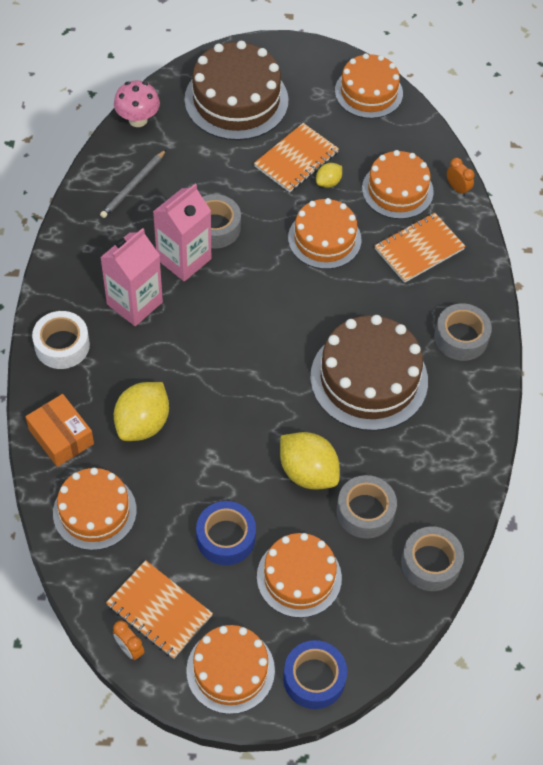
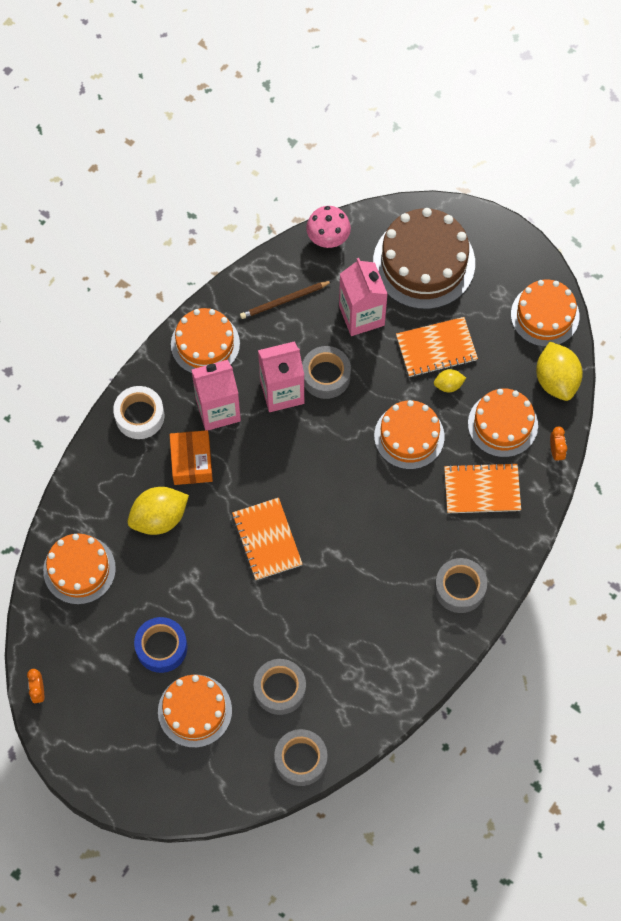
camera: 35 degrees right, 10 degrees up
orange box [26,394,94,467] -> orange box moved to [170,430,213,485]
grey pencil [100,150,166,218] -> brown pencil [240,281,332,319]
orange notebook [106,560,213,659] -> orange notebook moved to [232,498,302,580]
orange cake [186,625,275,714] -> orange cake moved to [171,308,240,374]
yellow lemon [280,432,340,490] -> yellow lemon moved to [536,342,583,401]
blue tape [283,640,347,709] -> none
brown cake [310,315,428,431] -> none
none -> pink carton [339,258,388,336]

